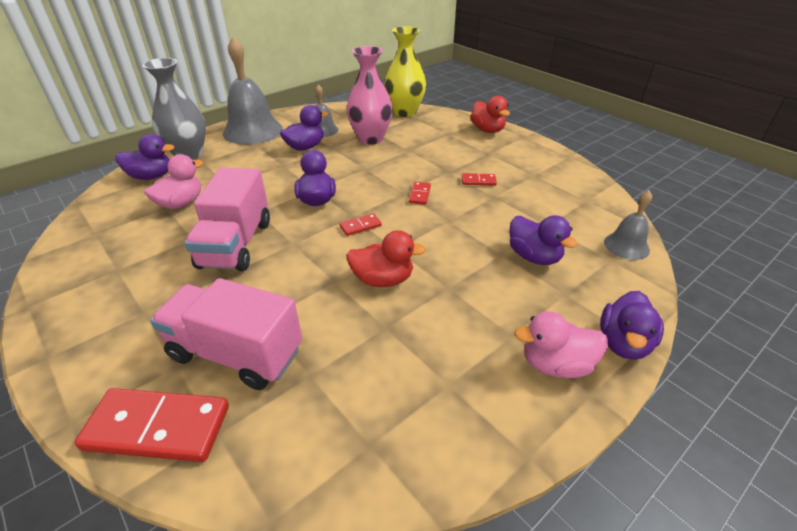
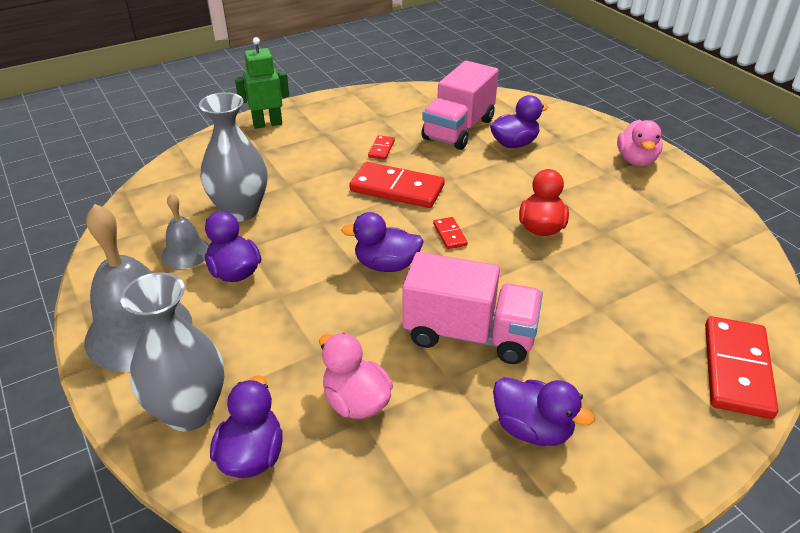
camera: 80 degrees left, 0 degrees up
pink truck [150,278,302,390] -> pink truck moved to [421,61,499,150]
pink vase [346,46,393,145] -> grey vase [199,92,267,222]
yellow vase [385,26,426,117] -> none
red domino [409,182,431,205] -> red domino [349,162,445,208], size x2.17
red duck [470,96,510,133] -> green robot [235,37,289,129]
purple duck [600,291,664,360] -> purple duck moved to [493,377,595,446]
grey bell [604,190,652,260] -> none

